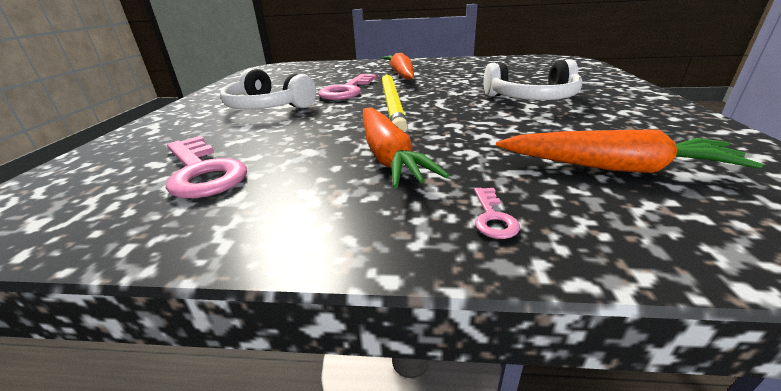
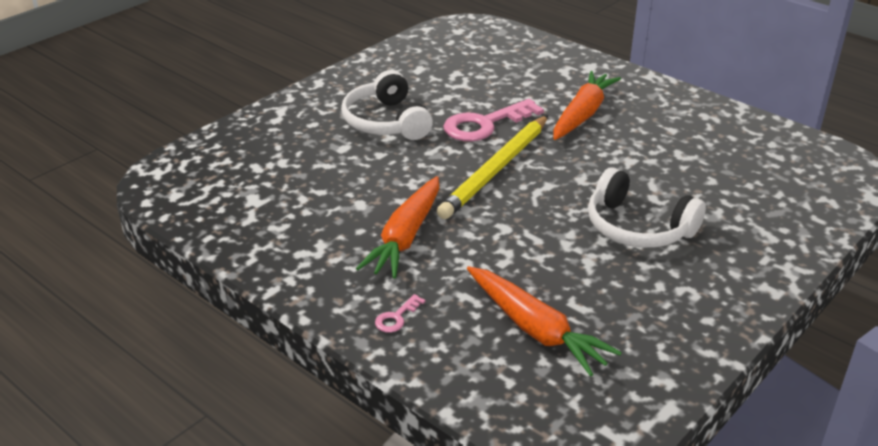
camera: 35 degrees right, 5 degrees up
pink key [166,136,247,198] -> none

